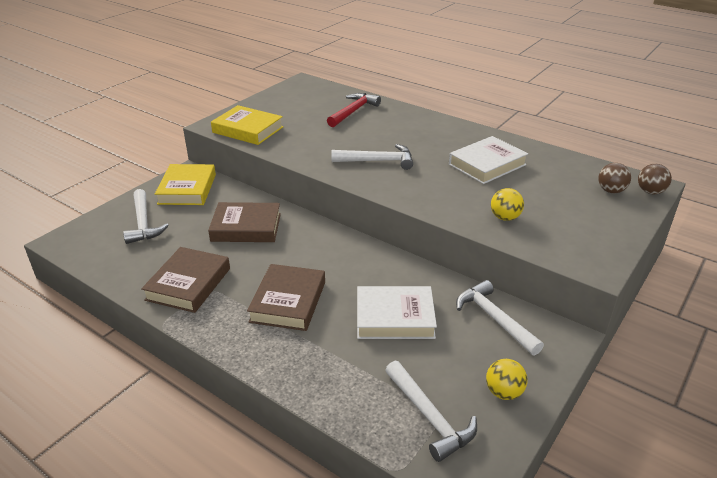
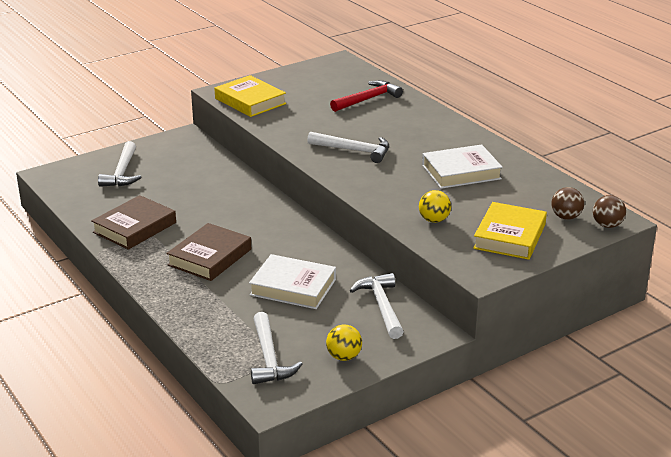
camera: 20 degrees right, 5 degrees down
yellow book [155,164,216,205] -> yellow book moved to [473,202,547,260]
brown book [208,202,281,242] -> none

